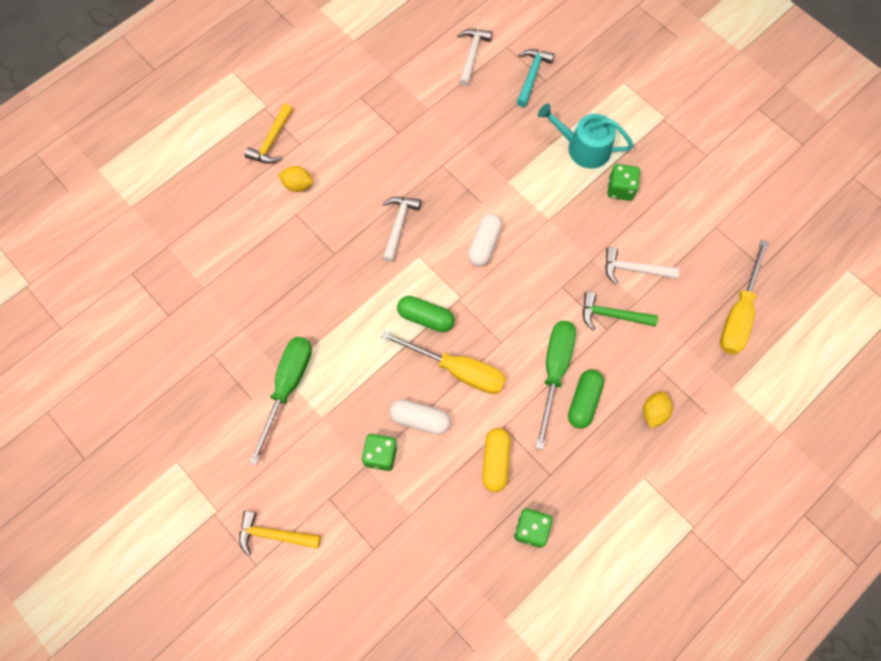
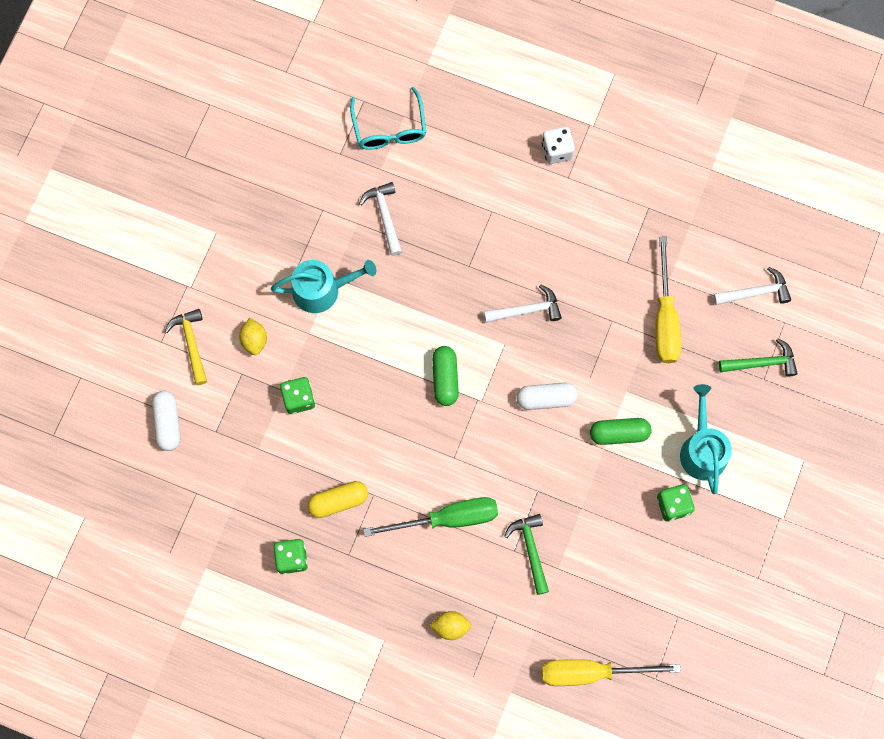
camera: 65 degrees right, 5 degrees up
yellow hammer [245,103,293,164] -> white dice [542,127,575,164]
green screwdriver [248,337,312,465] -> turquoise watering can [271,260,376,313]
yellow lemon [278,166,313,192] -> yellow lemon moved to [239,318,267,355]
yellow screwdriver [381,331,506,394] -> yellow screwdriver moved to [655,237,681,363]
white capsule [389,399,451,435] -> white capsule moved to [152,391,180,451]
turquoise hammer [517,49,555,107] -> green hammer [719,338,798,377]
green capsule [568,370,604,429] -> green capsule moved to [590,418,651,445]
white hammer [605,247,679,285] -> white hammer moved to [359,182,402,256]
none -> turquoise glasses [350,87,426,149]

